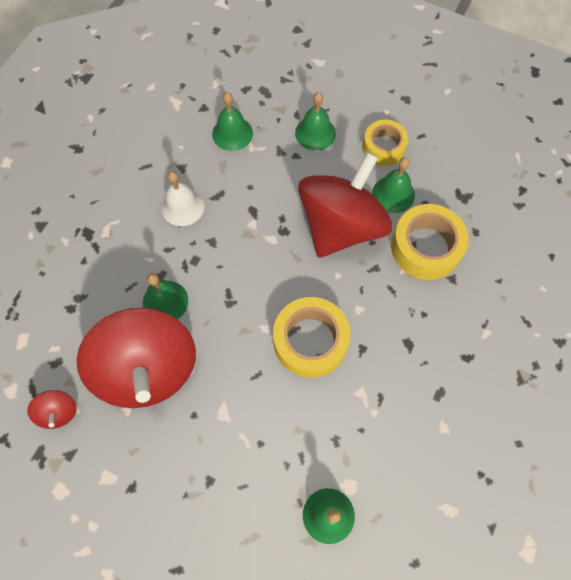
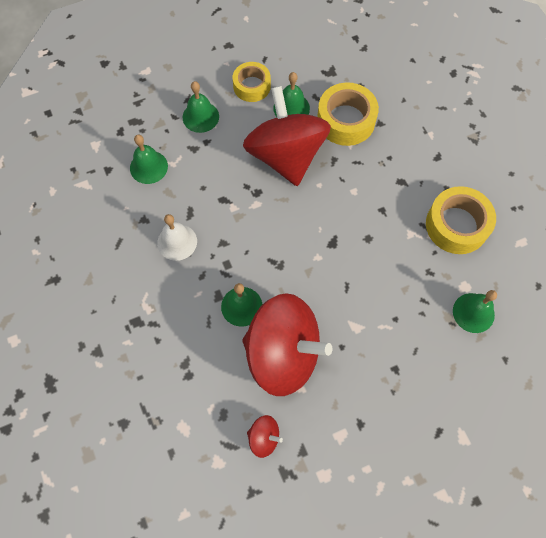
camera: 50 degrees left, 0 degrees up
yellow tape [273,297,350,378] -> yellow tape moved to [426,186,496,254]

